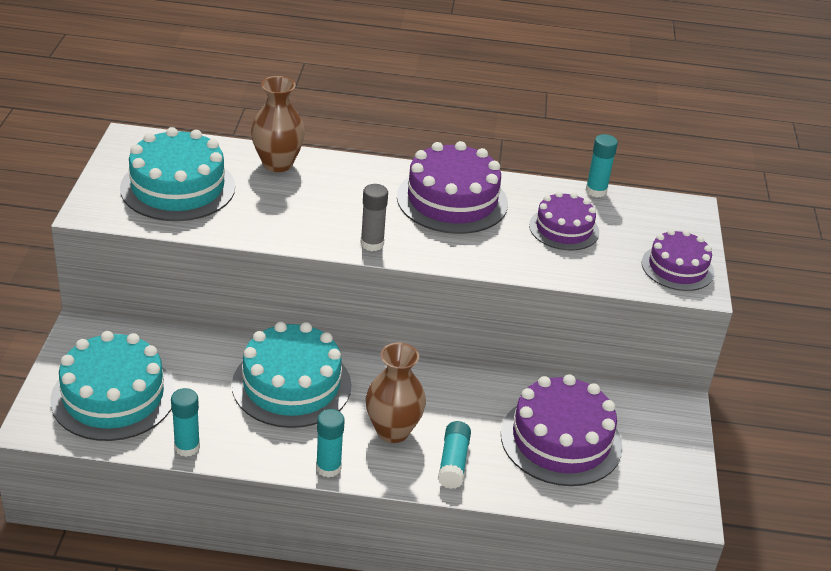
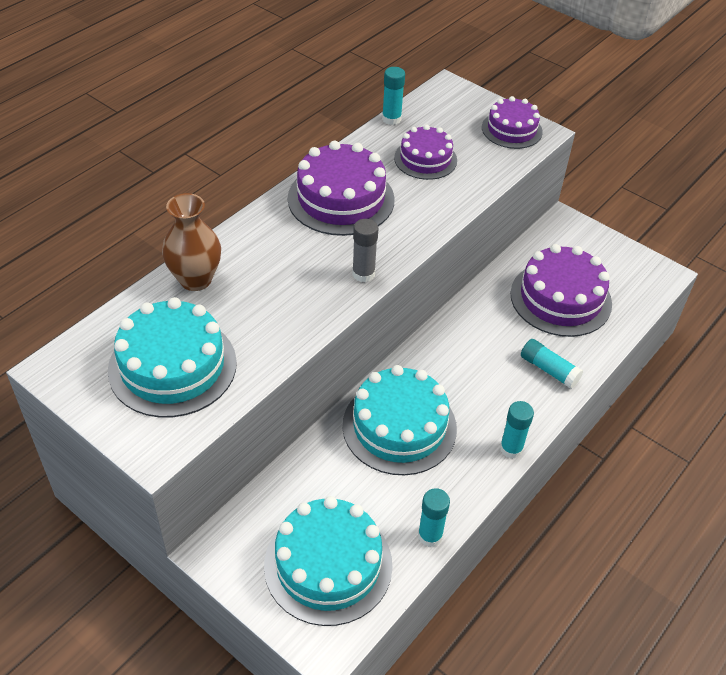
camera: 55 degrees left, 10 degrees up
brown vase [366,342,426,443] -> none

